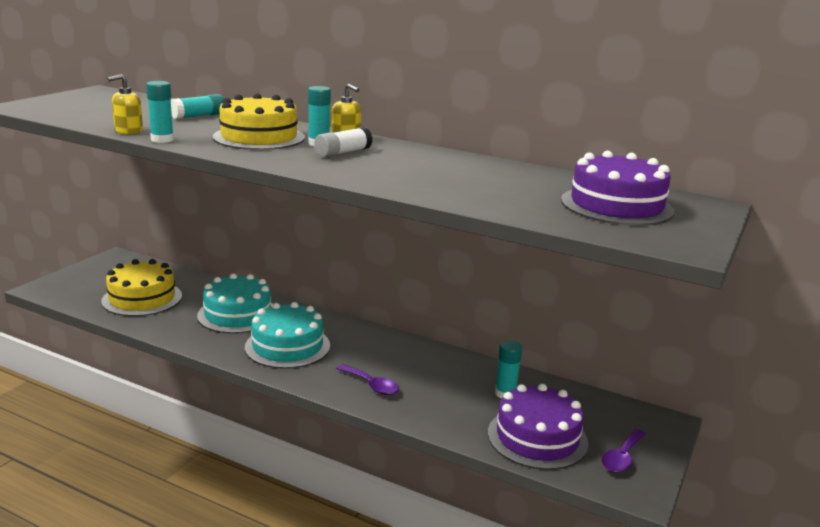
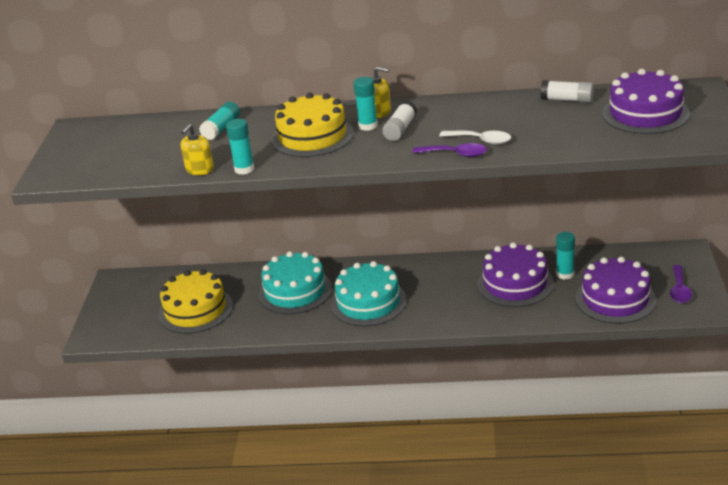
camera: 20 degrees left, 10 degrees up
purple spoon [336,364,399,395] -> purple spoon moved to [412,143,487,157]
none -> white spoon [439,131,511,145]
none -> purple cake [477,242,554,307]
none -> white glue stick [541,80,594,103]

